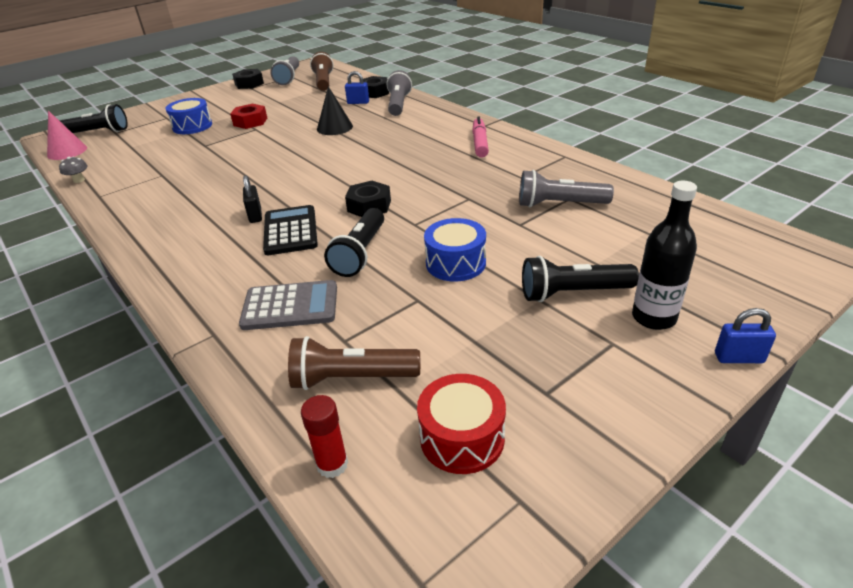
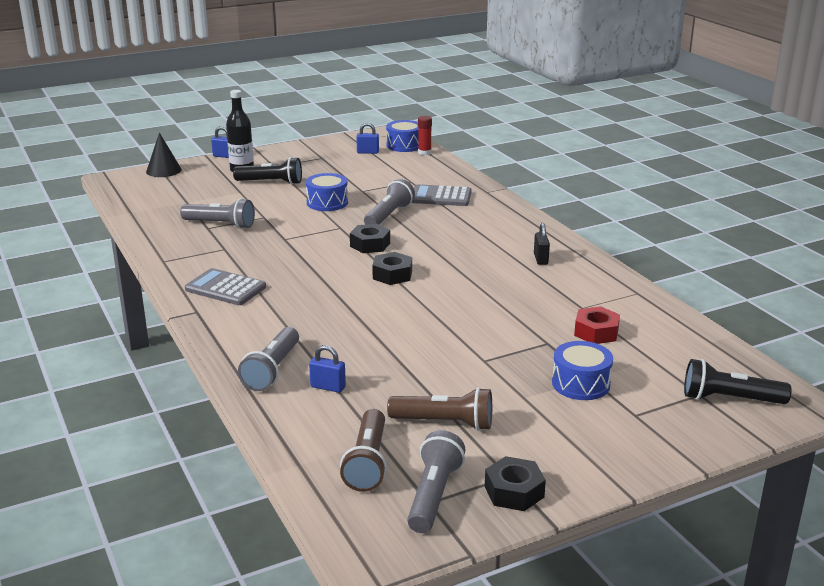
camera: 170 degrees left, 10 degrees down
pink cone [47,111,87,160] -> none
grey mushroom [59,157,87,183] -> none
red nut [230,104,267,129] -> red nut moved to [574,306,620,344]
black padlock [243,175,262,223] -> black padlock moved to [534,223,550,265]
black calculator [263,205,318,255] -> none
brown flashlight [288,336,420,390] -> brown flashlight moved to [387,387,492,431]
black cone [317,86,353,135] -> black cone moved to [146,133,182,177]
black flashlight [324,208,384,277] -> grey flashlight [364,179,415,225]
black nut [363,76,389,98] -> black nut moved to [372,252,412,285]
red drum [417,374,506,474] -> blue padlock [356,123,379,154]
pink marker [472,117,489,158] -> grey calculator [185,268,266,305]
none -> blue drum [386,120,418,152]

